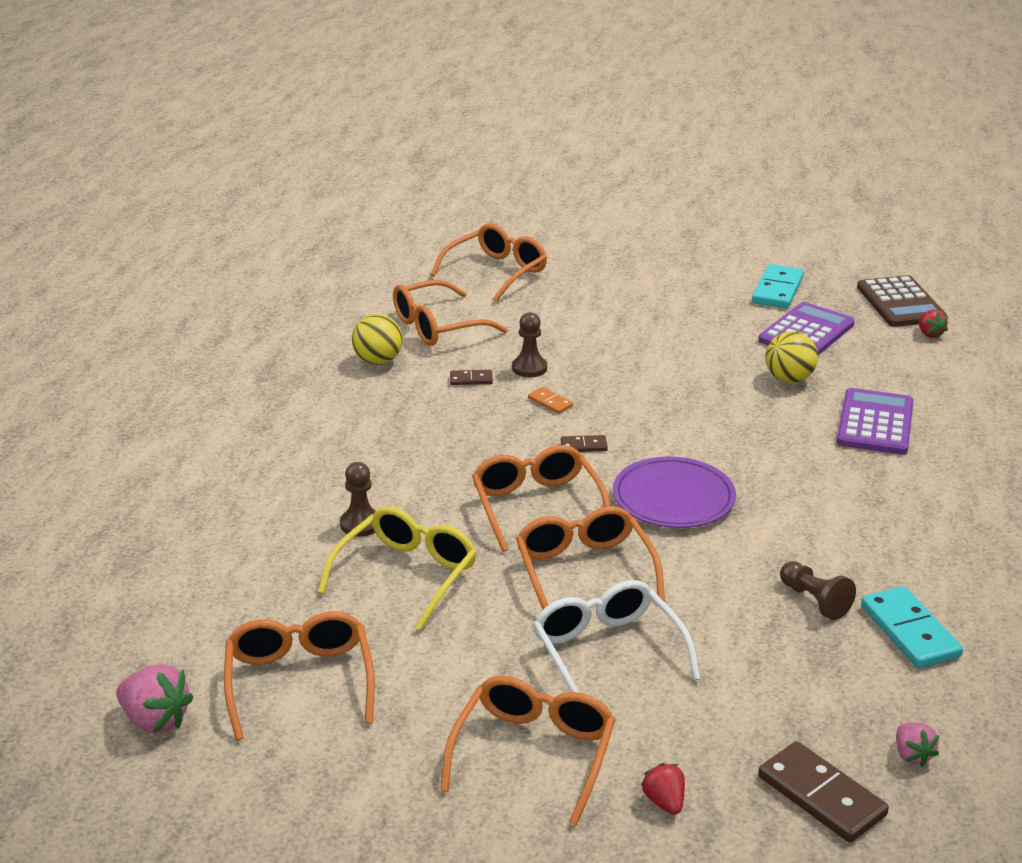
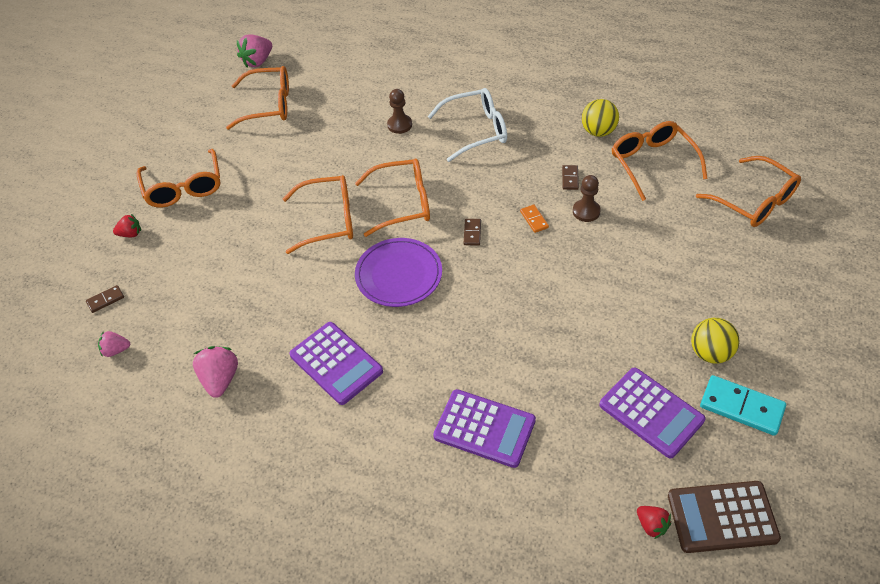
camera: 100 degrees right, 20 degrees up
yellow glasses [318,506,477,631] -> none
orange glasses [440,675,616,826] -> orange glasses turned 45 degrees clockwise [136,149,220,208]
orange domino [528,387,573,414] -> orange domino turned 75 degrees counterclockwise [520,205,549,233]
white glasses [533,580,700,693] -> white glasses moved to [427,88,507,162]
brown domino [758,741,889,843] -> brown domino [86,285,124,313], size x0.51
yellow ball [765,331,818,383] -> yellow ball moved to [691,318,740,364]
brown pawn [780,561,856,620] -> none
turquoise domino [861,586,963,668] -> pink strawberry [193,346,238,398]
red strawberry [919,310,948,339] -> red strawberry turned 120 degrees counterclockwise [637,506,671,539]
none -> purple calculator [289,322,383,405]

